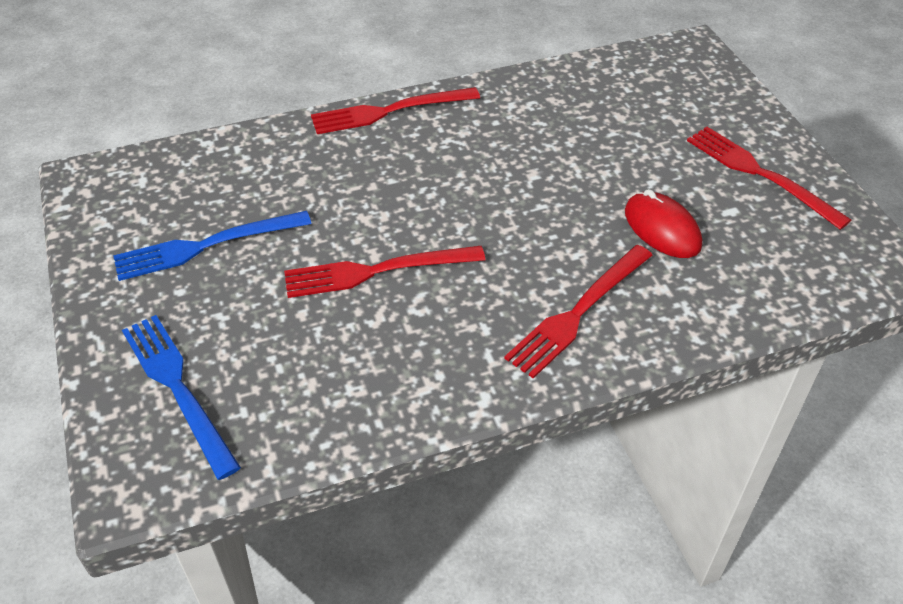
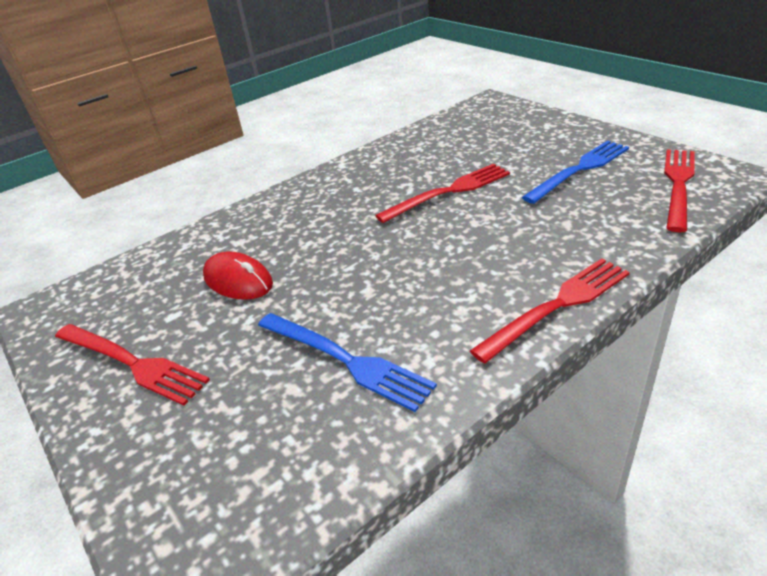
camera: 165 degrees right, 10 degrees down
blue fork [122,315,241,480] -> blue fork moved to [258,313,437,412]
red fork [504,245,652,378] -> red fork moved to [664,149,695,232]

